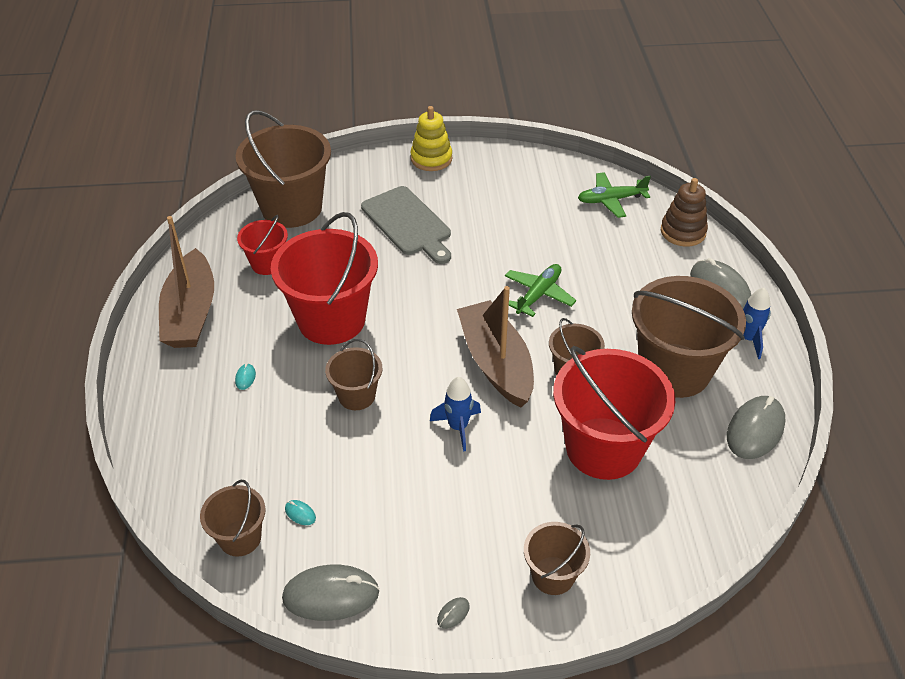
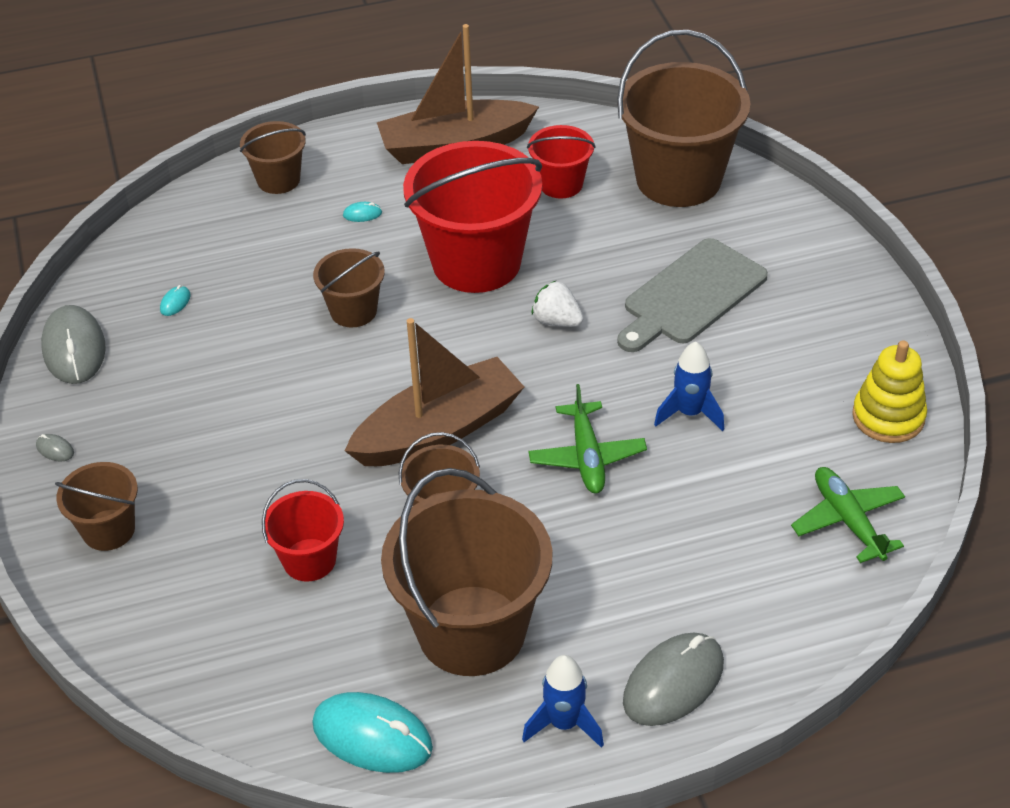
camera: 80 degrees right, 0 degrees up
brown bucket [200,480,266,557] -> brown bucket moved to [240,121,306,194]
yellow stacking toy [410,106,452,171] -> yellow stacking toy moved to [852,340,927,443]
blue rocket [430,377,481,452] -> blue rocket moved to [654,342,724,431]
green plane [505,264,576,317] -> green plane turned 60 degrees clockwise [528,384,647,494]
red bucket [553,346,675,480] -> red bucket [262,479,344,582], size x0.51
brown stacking toy [661,178,708,247] -> none
grey mouse [727,396,785,459] -> turquoise mouse [312,692,433,773]
none -> white strawberry [532,281,584,327]

